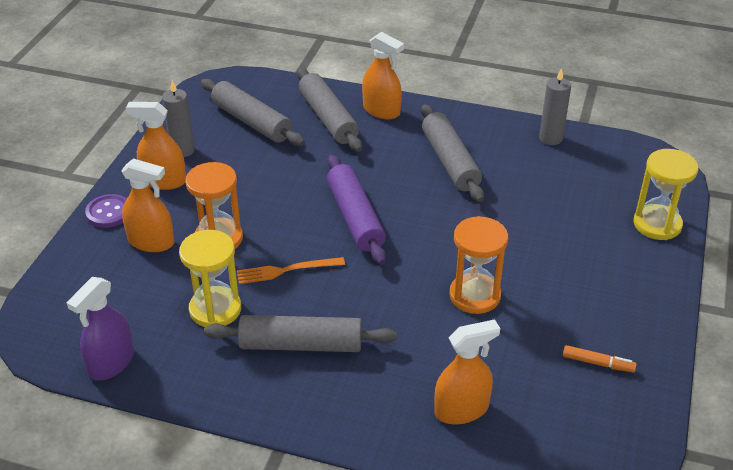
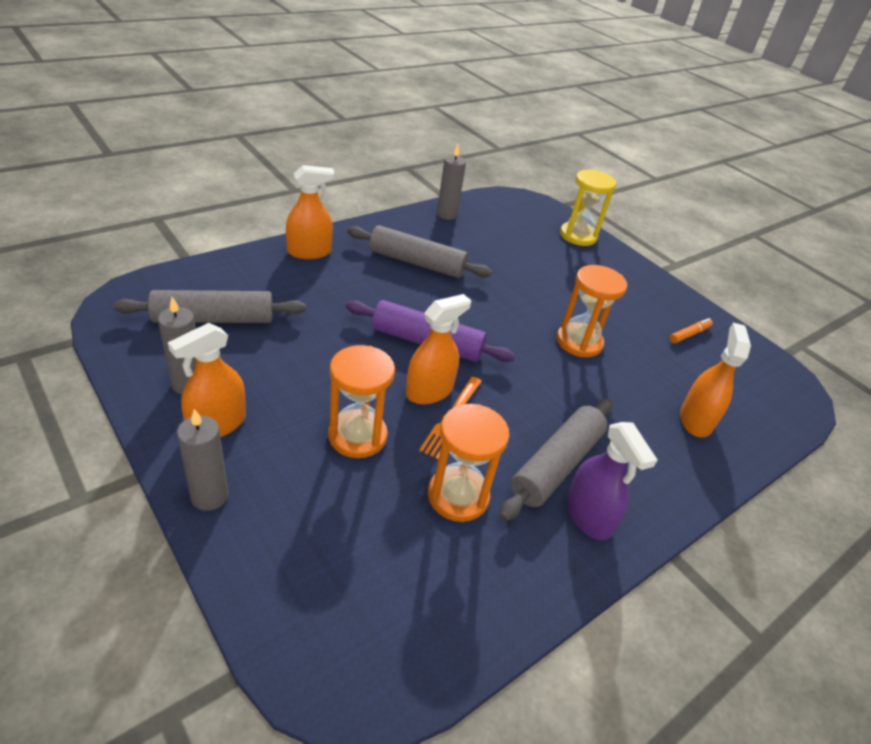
camera: 60 degrees left, 0 degrees up
purple spray bottle [67,277,134,381] -> purple spray bottle moved to [566,422,657,541]
purple button [85,194,127,228] -> grey candle [177,409,228,511]
orange spray bottle [121,158,174,252] -> orange spray bottle moved to [406,294,471,404]
yellow hourglass [179,230,241,327] -> orange hourglass [428,404,509,522]
grey rolling pin [297,68,362,152] -> none

